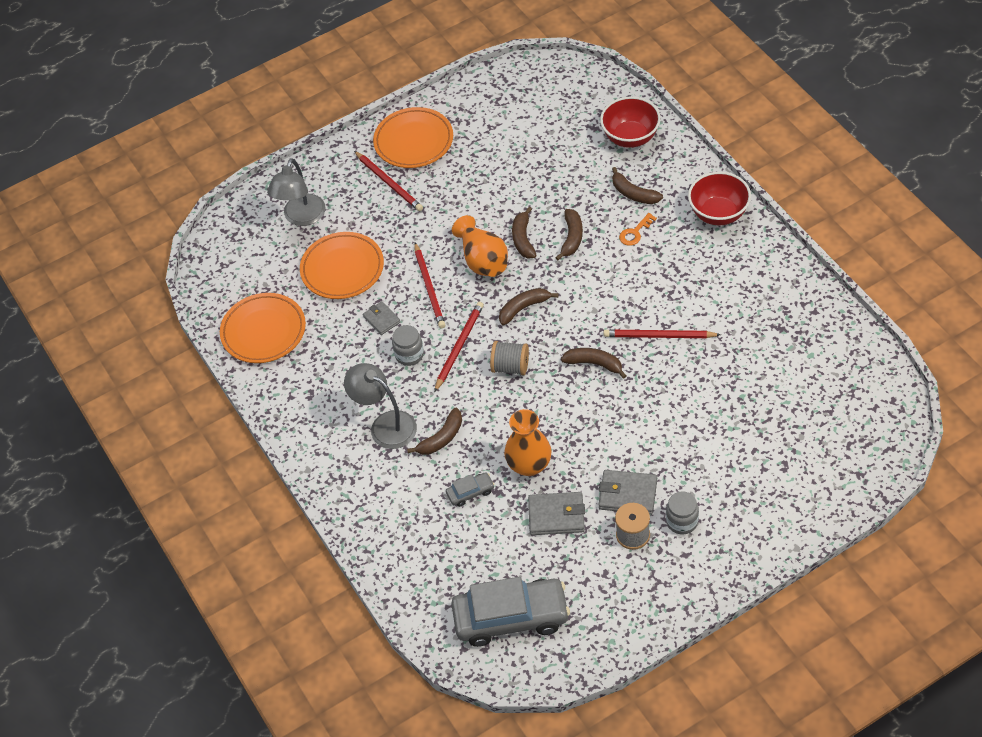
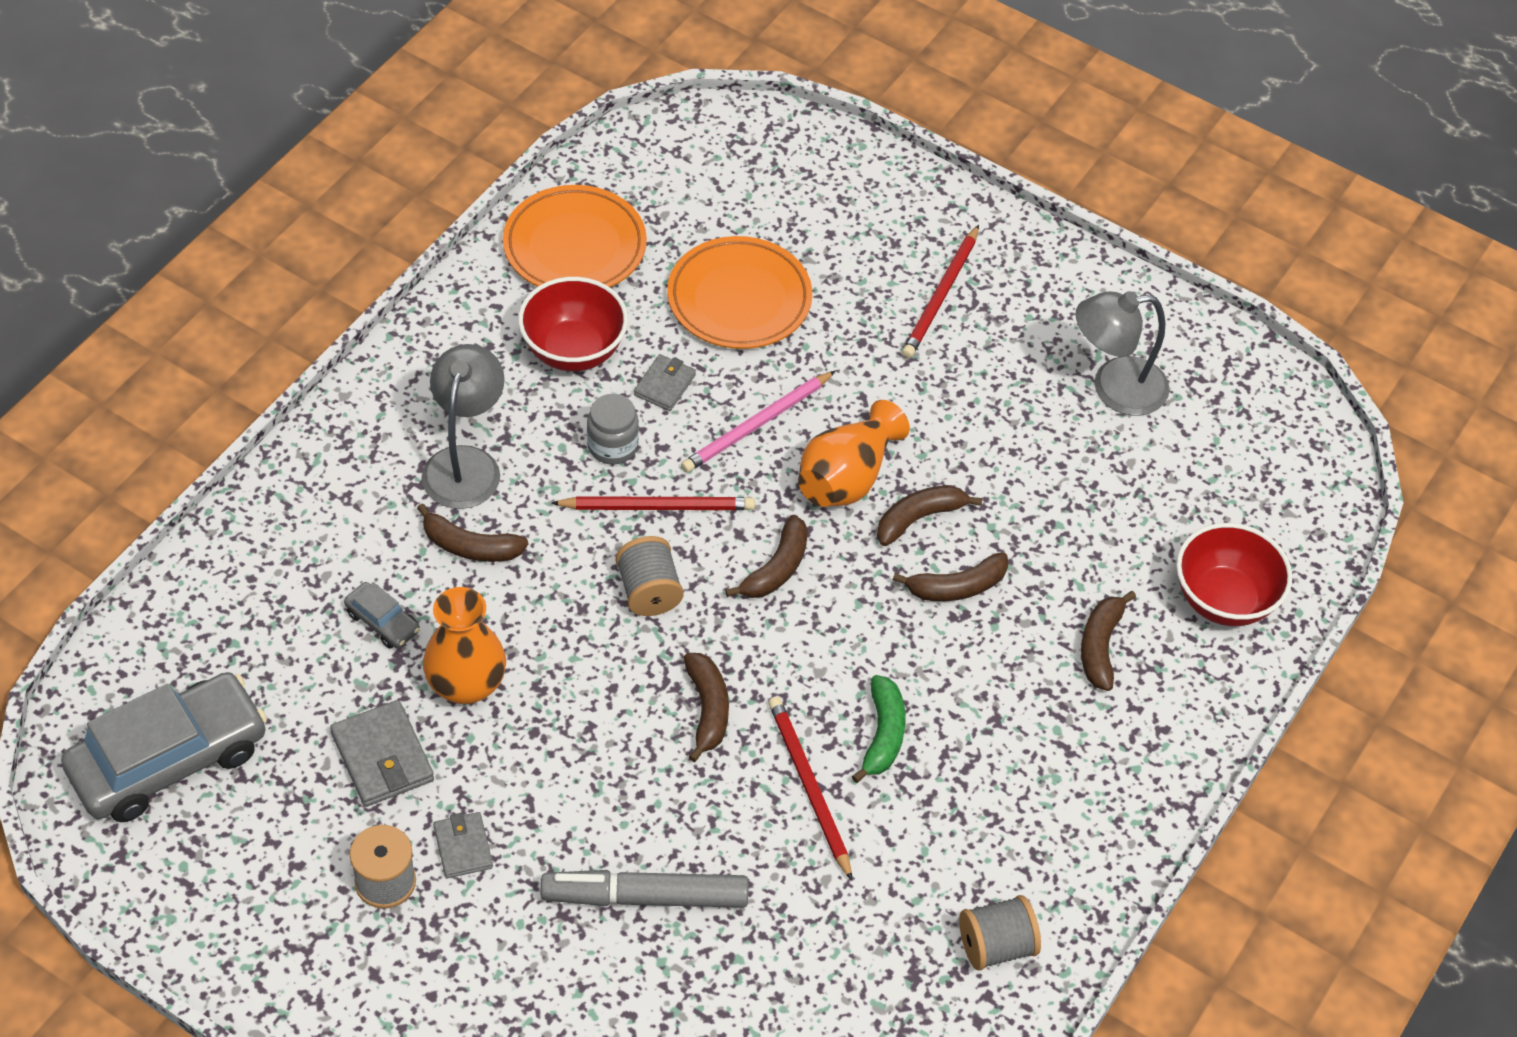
camera: 55 degrees right, 0 degrees up
grey lamp [267,158,326,226] -> grey lamp moved to [1075,291,1170,416]
orange plate [373,107,453,168] -> none
red pencil [414,243,445,328] -> pink pencil [681,371,835,472]
grey car [451,577,570,647] -> grey car turned 90 degrees counterclockwise [61,672,267,822]
brown banana [499,288,558,325] -> brown banana turned 90 degrees clockwise [725,515,808,598]
grey wallet [599,470,657,515] -> grey wallet [433,812,493,878], size x0.63
orange key [619,213,657,246] -> none
grey jar [666,491,699,535] -> none
red bowl [688,172,751,226] -> red bowl moved to [518,277,628,371]
none -> grey marker [541,870,749,908]
none -> green banana [852,675,906,783]
none -> grey spool [959,895,1041,971]

